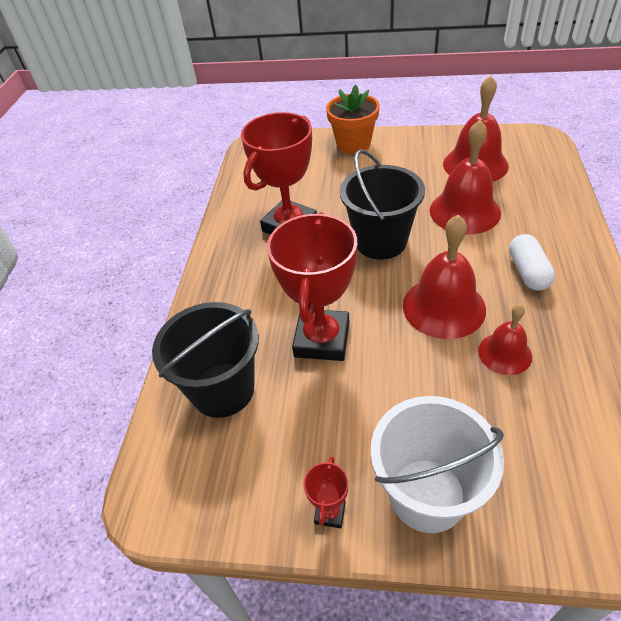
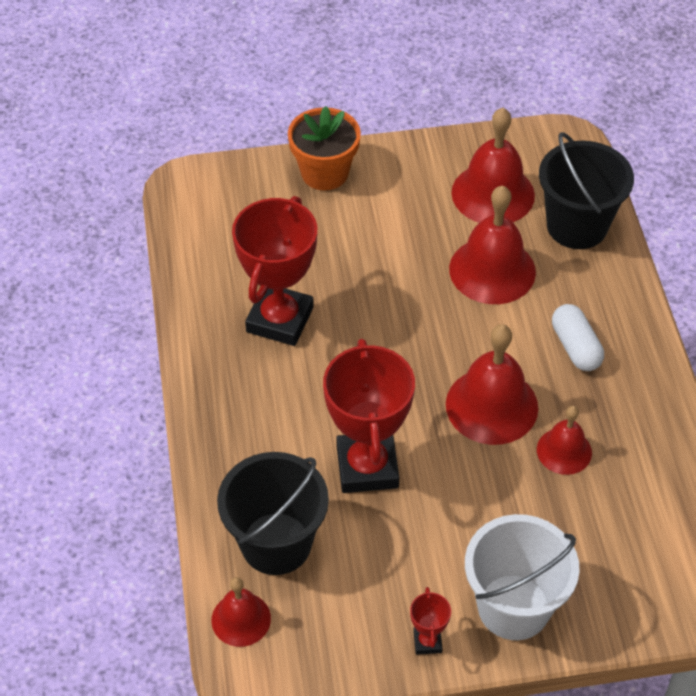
camera: 20 degrees left, 5 degrees up
black bucket [340,149,425,260] -> black bucket moved to [539,132,634,249]
none -> red bell [211,577,271,647]

